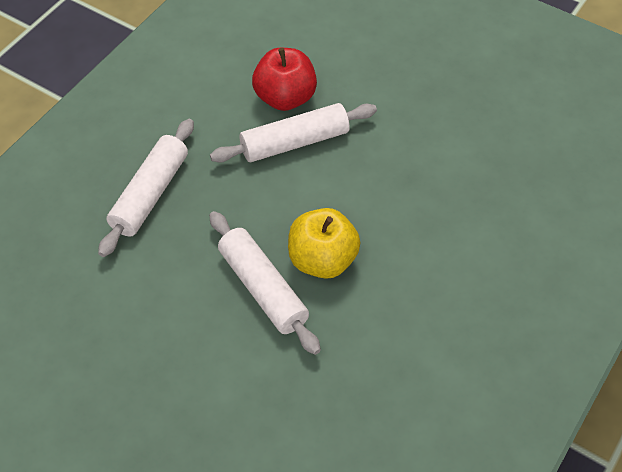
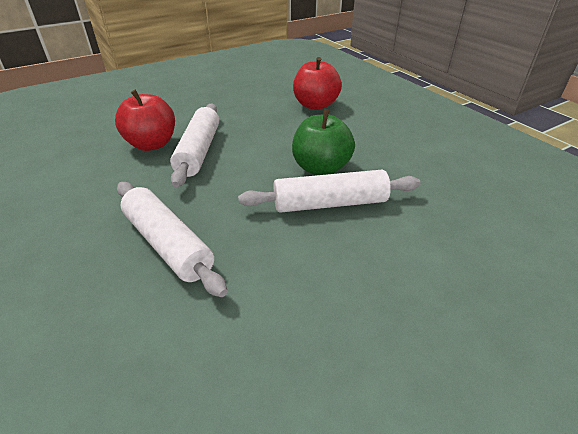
camera: 65 degrees left, 15 degrees down
yellow apple [288,208,360,279] -> green apple [292,109,355,175]
none -> red apple [293,57,342,110]

